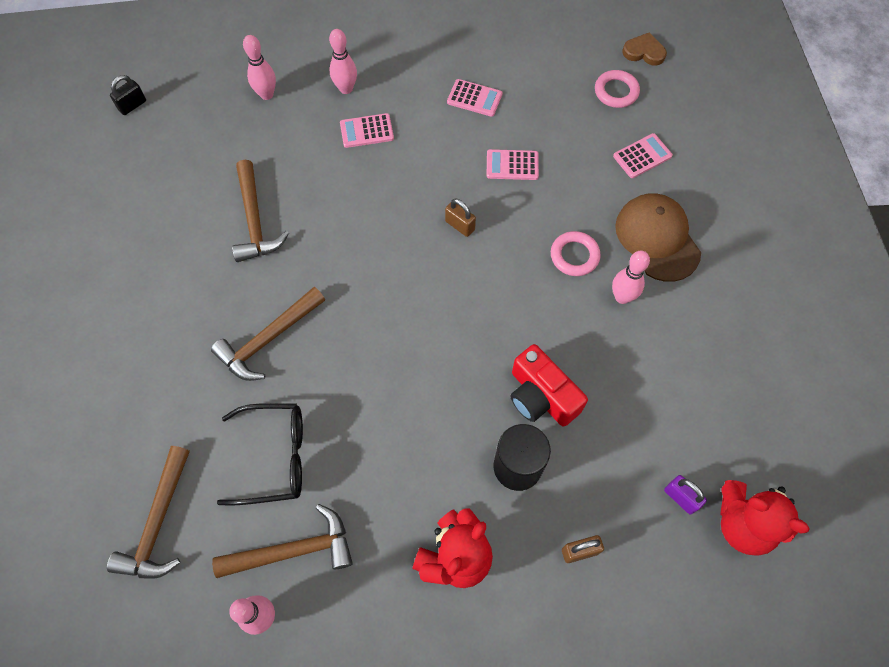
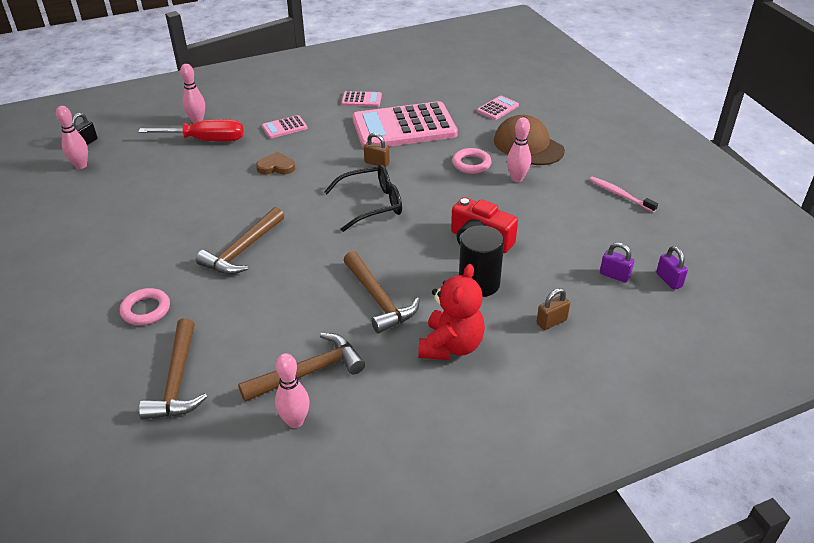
camera: 15 degrees left, 25 degrees down
black glasses [217,403,303,505] -> black glasses moved to [324,164,402,232]
brown hammer [232,160,289,262] -> brown hammer moved to [343,251,420,334]
pink bowling pin [329,29,357,94] -> pink bowling pin moved to [56,106,88,169]
pink calculator [487,149,539,180] -> pink calculator [352,101,458,149], size x2.37
pink ring [595,70,640,108] -> pink ring moved to [120,288,170,325]
brown heart [623,32,667,66] -> brown heart moved to [256,152,295,175]
red teddy bear [720,480,810,555] -> purple padlock [656,246,688,290]
none -> red screwdriver [138,119,244,141]
none -> pink toothbrush [589,177,658,212]

